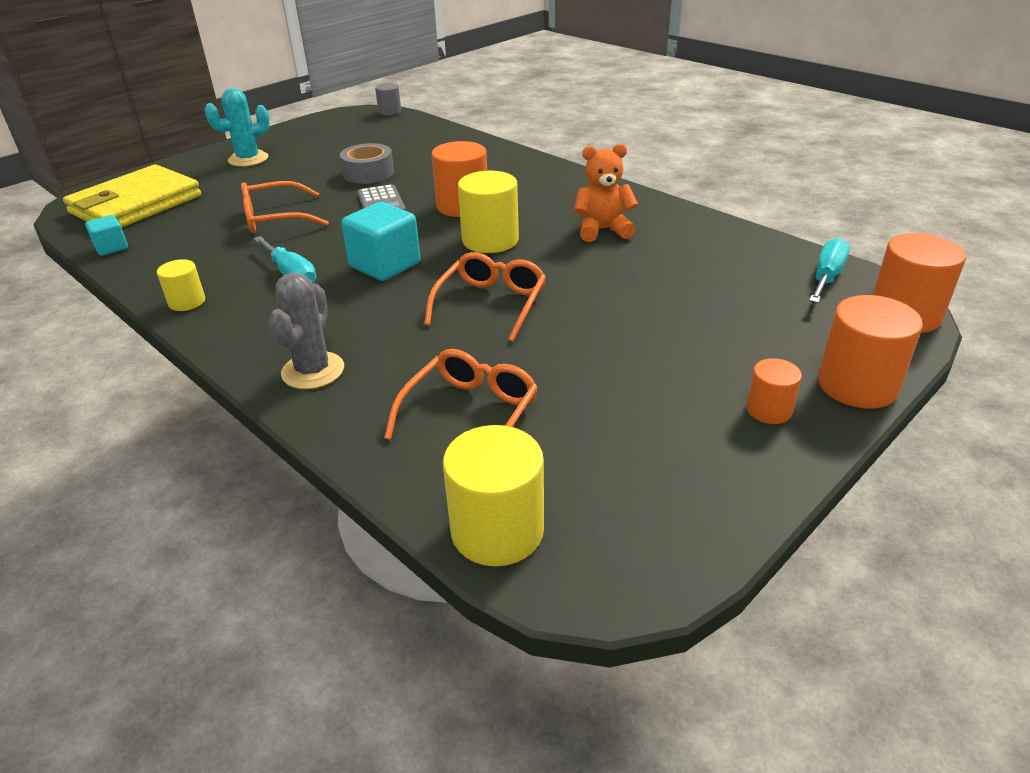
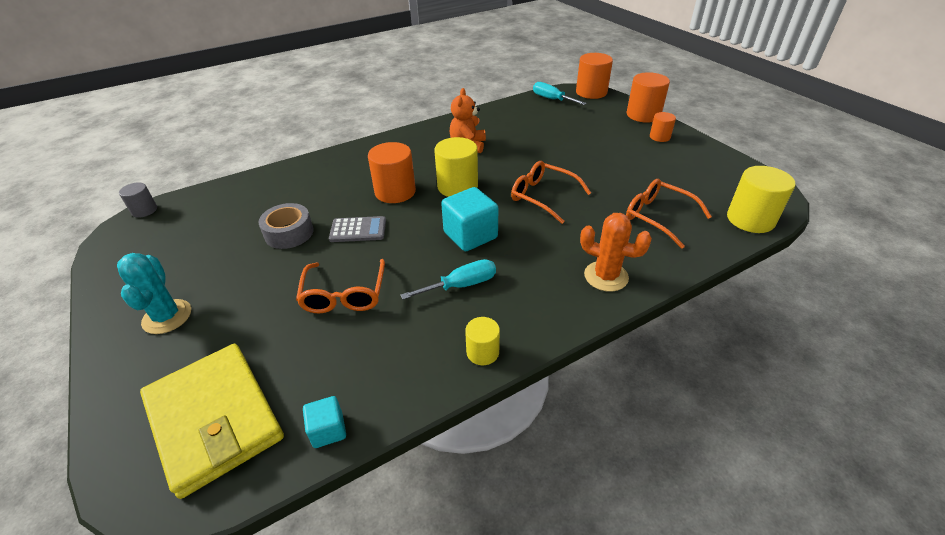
camera: 75 degrees left, 5 degrees up
grey cactus [269,272,344,389] -> orange cactus [580,213,652,292]

